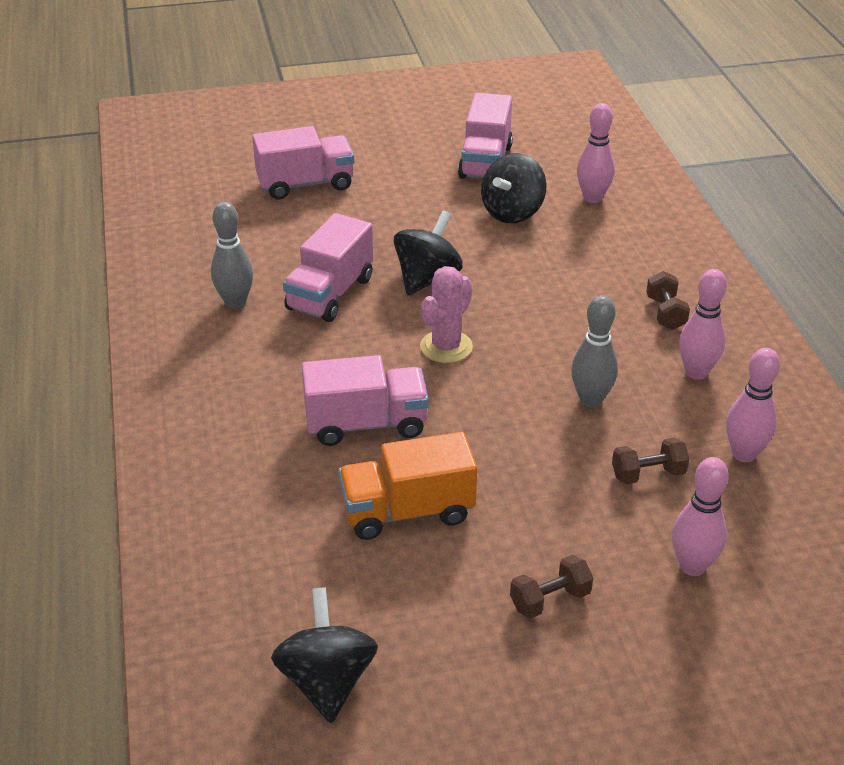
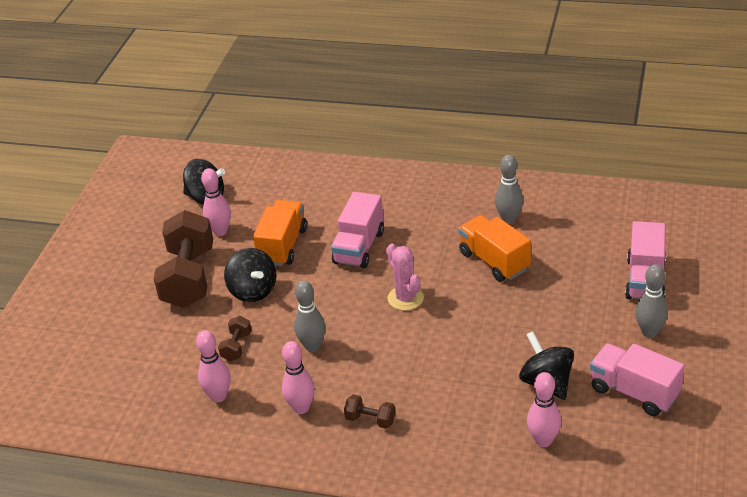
camera: 120 degrees right, 0 degrees up
pink truck [283,213,373,322] -> orange truck [458,215,531,282]
black spinning top [394,210,463,295] -> black spinning top moved to [224,248,276,302]
brown dumbbell [510,555,593,619] -> brown dumbbell [154,210,213,308], size x2.33
pink bowling pin [672,457,729,576] -> pink bowling pin moved to [201,168,231,236]
none -> grey bowling pin [635,264,668,338]

